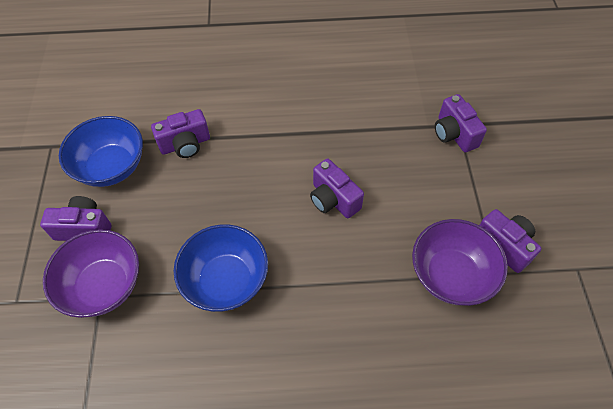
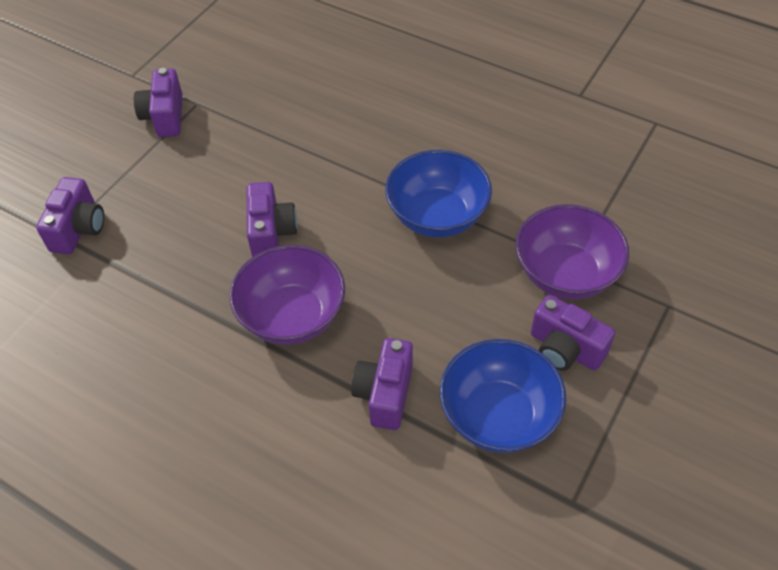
camera: 145 degrees left, 5 degrees down
purple camera [151,109,210,158] -> purple camera turned 90 degrees counterclockwise [351,338,413,430]
purple bowl [412,219,508,306] -> purple bowl moved to [230,245,345,345]

